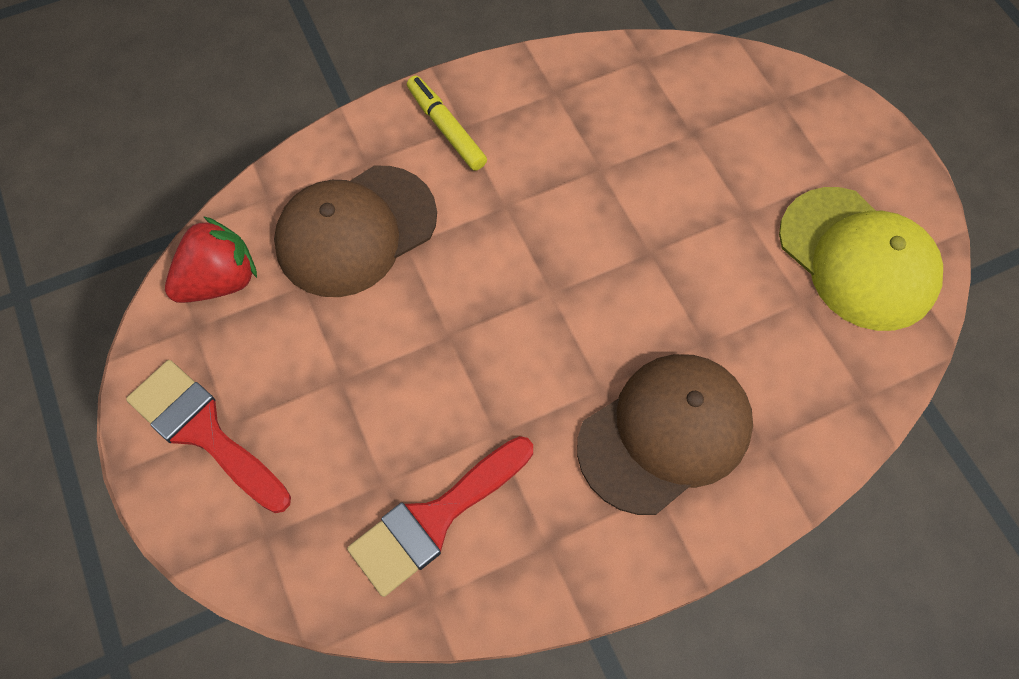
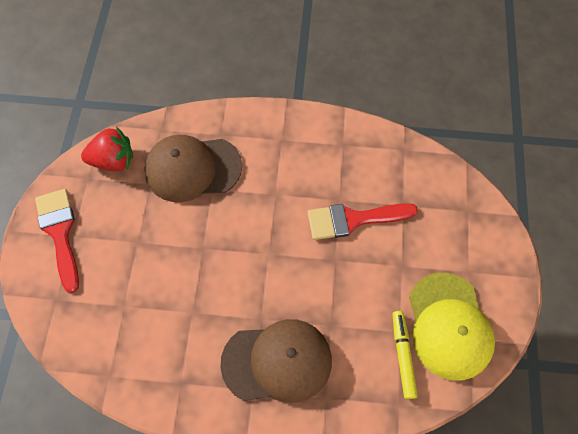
camera: 30 degrees right, 0 degrees up
red brush [347,436,533,597] -> red brush moved to [308,203,418,240]
yellow marker [407,76,487,171] -> yellow marker moved to [393,311,418,399]

